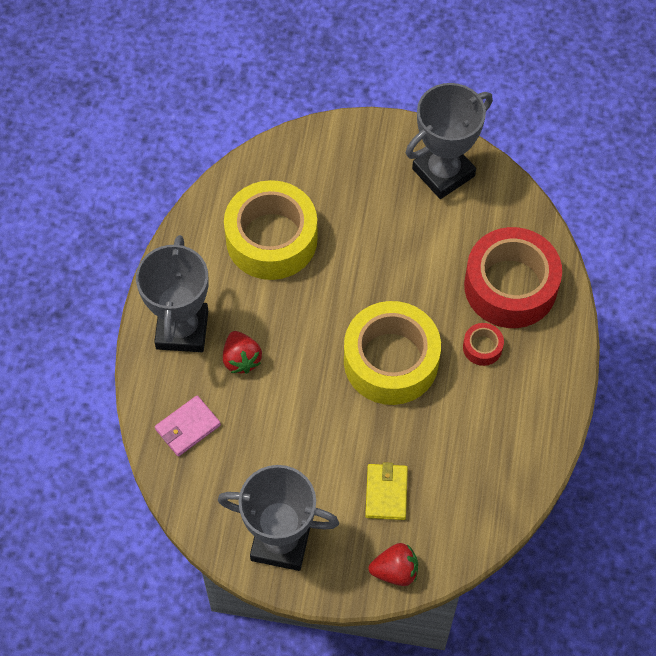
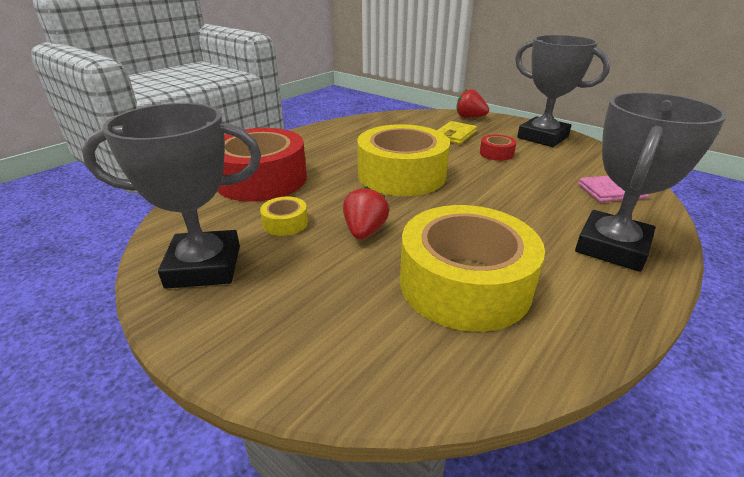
camera: 150 degrees left, 30 degrees down
red strawberry [223,331,262,374] -> red strawberry moved to [343,186,389,239]
red tape [463,323,504,366] -> red tape moved to [480,135,516,161]
none -> yellow tape [260,197,308,236]

